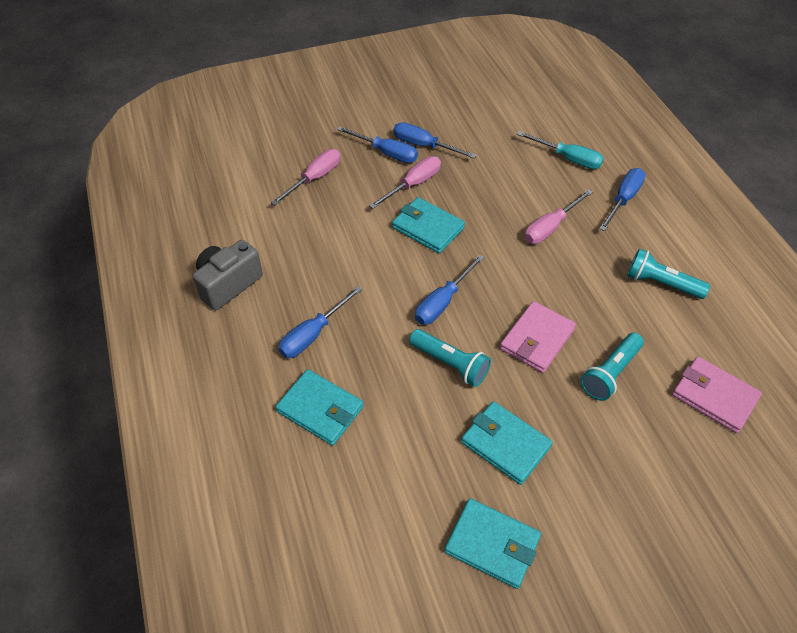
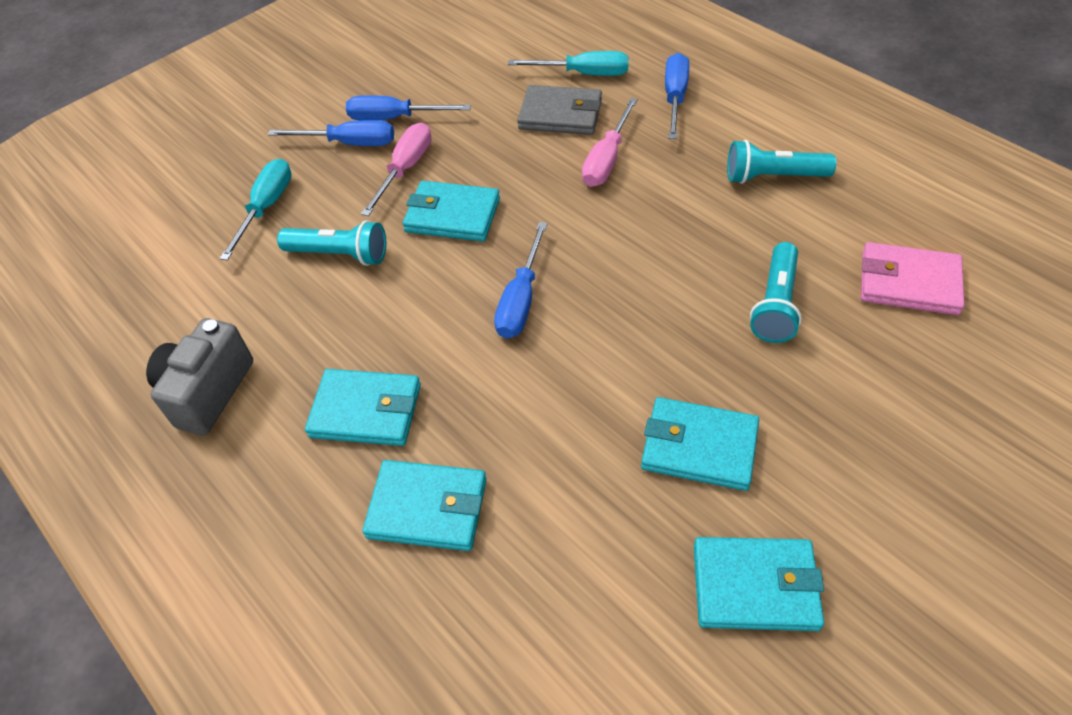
camera: 20 degrees left, 0 degrees up
pink screwdriver [271,149,340,205] -> turquoise screwdriver [219,159,292,260]
blue screwdriver [278,286,362,358] -> turquoise wallet [305,369,421,446]
turquoise flashlight [409,329,491,387] -> turquoise flashlight moved to [277,220,386,266]
pink wallet [500,301,576,373] -> none
none -> grey wallet [517,85,602,135]

